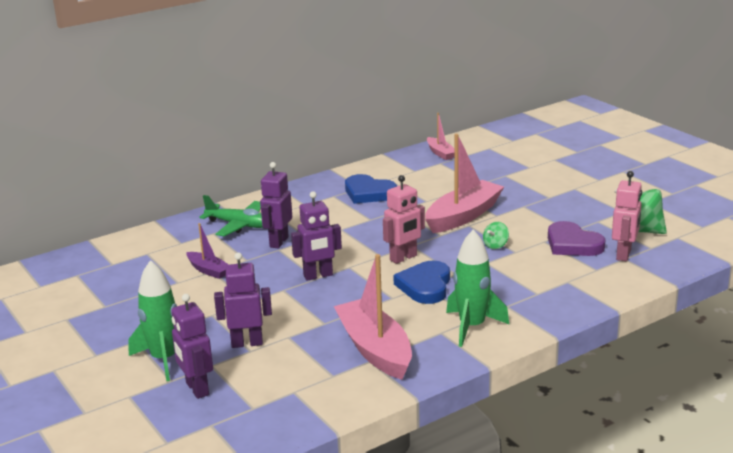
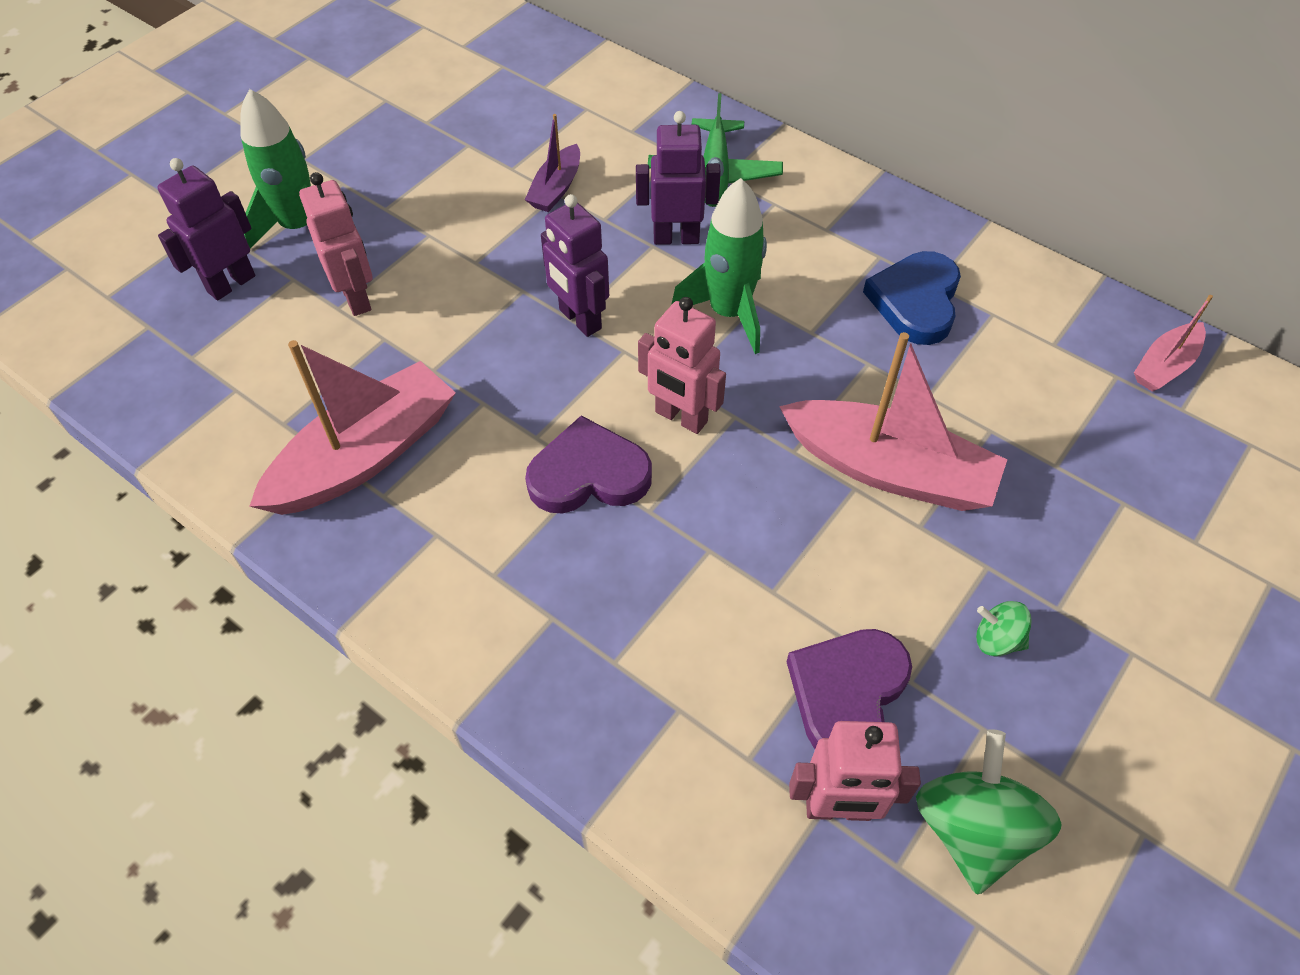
camera: 70 degrees right, 30 degrees up
purple robot [214,253,272,348] -> pink robot [299,172,373,316]
blue heart [393,261,450,304] -> purple heart [525,416,652,514]
green rocket [446,230,509,347] -> green rocket moved to [671,178,767,354]
green spinning top [483,222,509,249] -> green spinning top moved to [976,601,1032,656]

